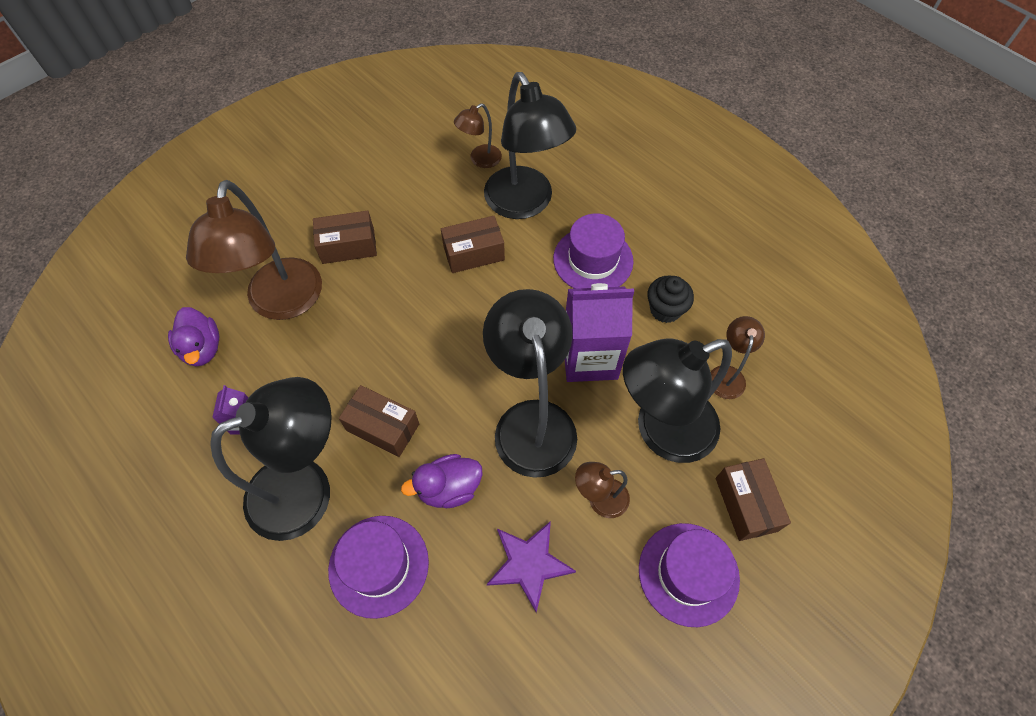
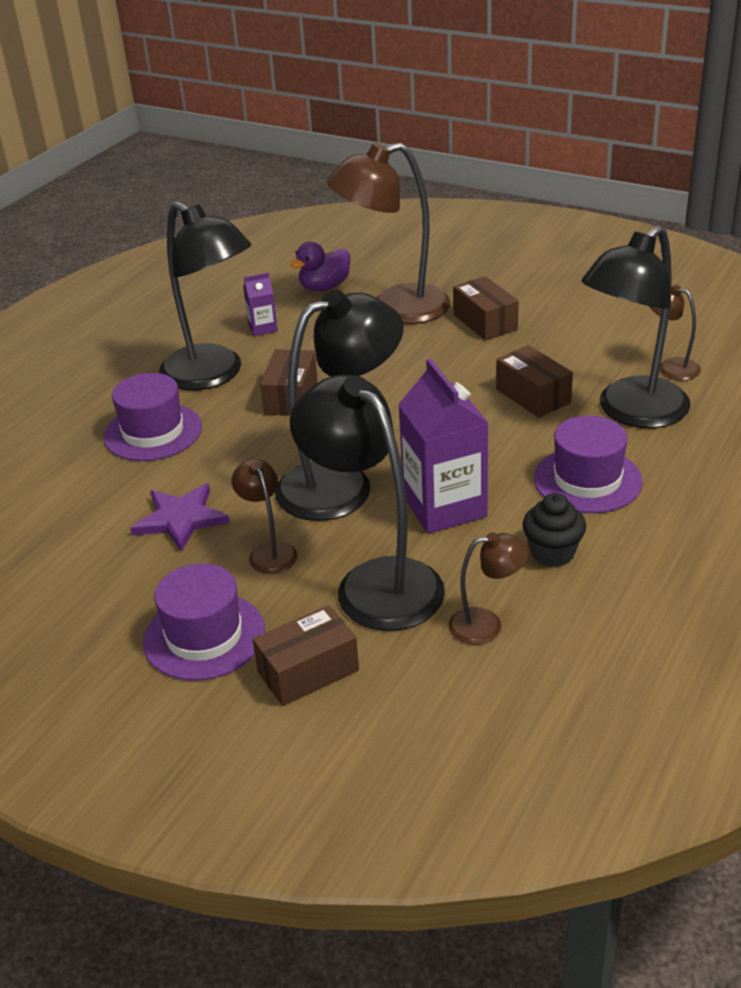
camera: 75 degrees right, 25 degrees down
purple duck [401,454,483,508] -> none

